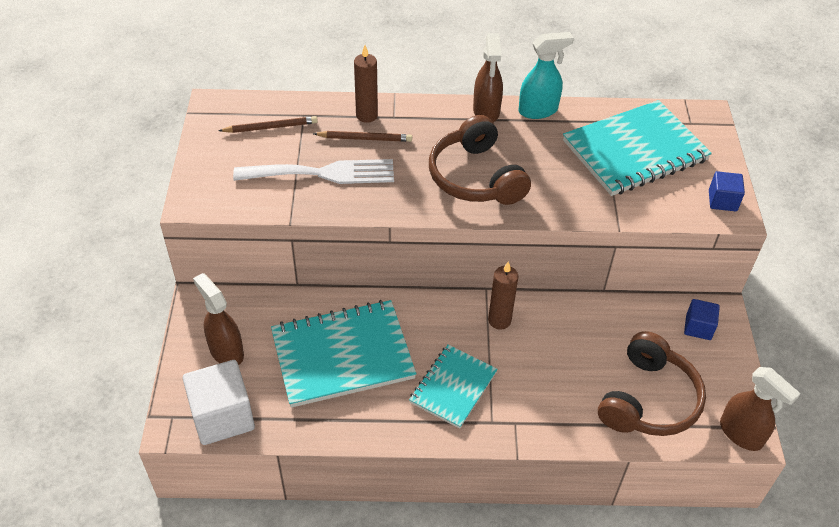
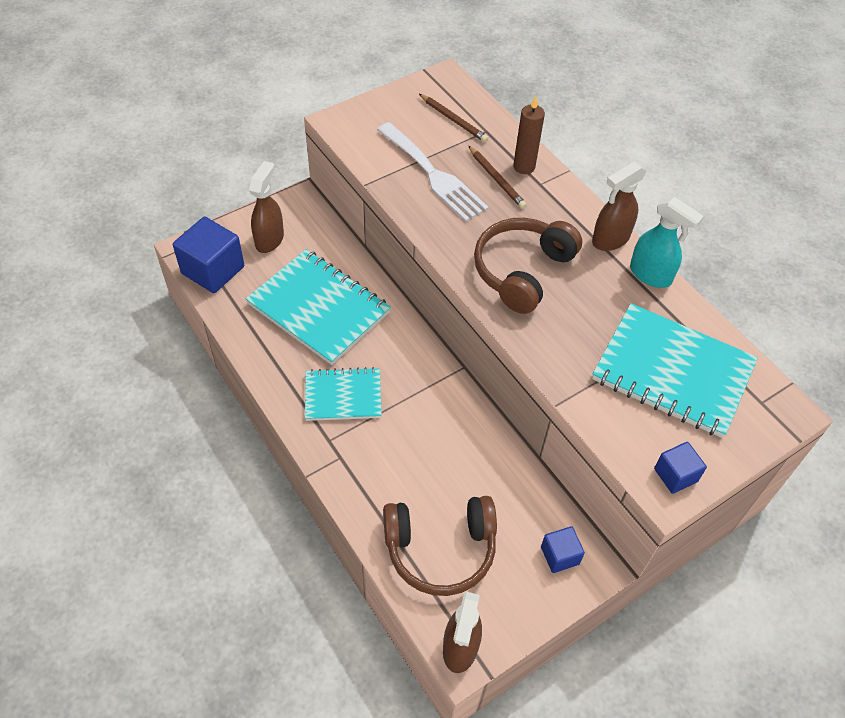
camera: 55 degrees right, 5 degrees up
white cube [183,360,255,445] -> blue cube [173,217,244,293]
brown candle [488,262,518,330] -> none

